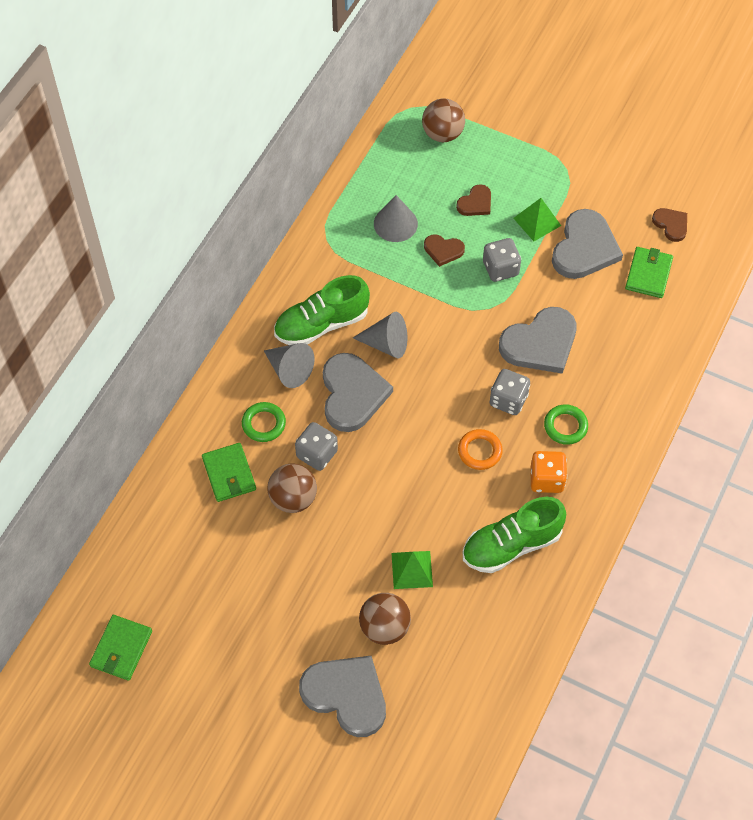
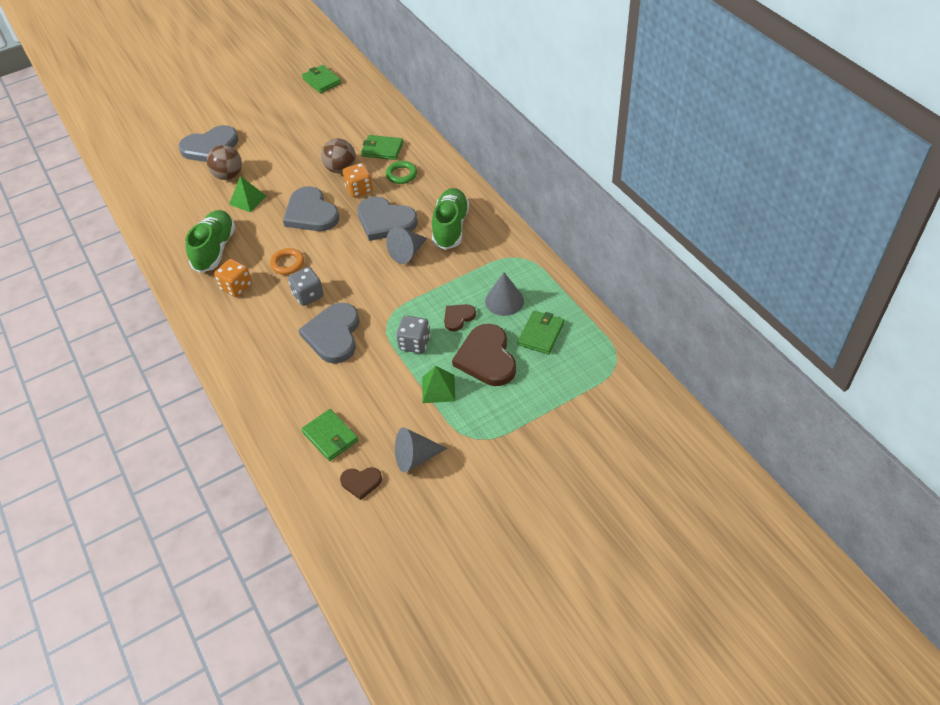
camera: 125 degrees right, 10 degrees down
grey cone [264,343,314,388] -> grey cone moved to [395,427,447,473]
grey dice [295,422,338,471] -> orange dice [343,163,373,197]
brown ball [422,98,465,142] -> none
brown heart [456,184,491,216] -> brown heart [452,324,516,386], size x1.95
green ring [544,404,588,445] -> none
grey heart [552,209,623,279] -> grey heart moved to [283,186,340,231]
none -> green wallet [518,310,564,355]

